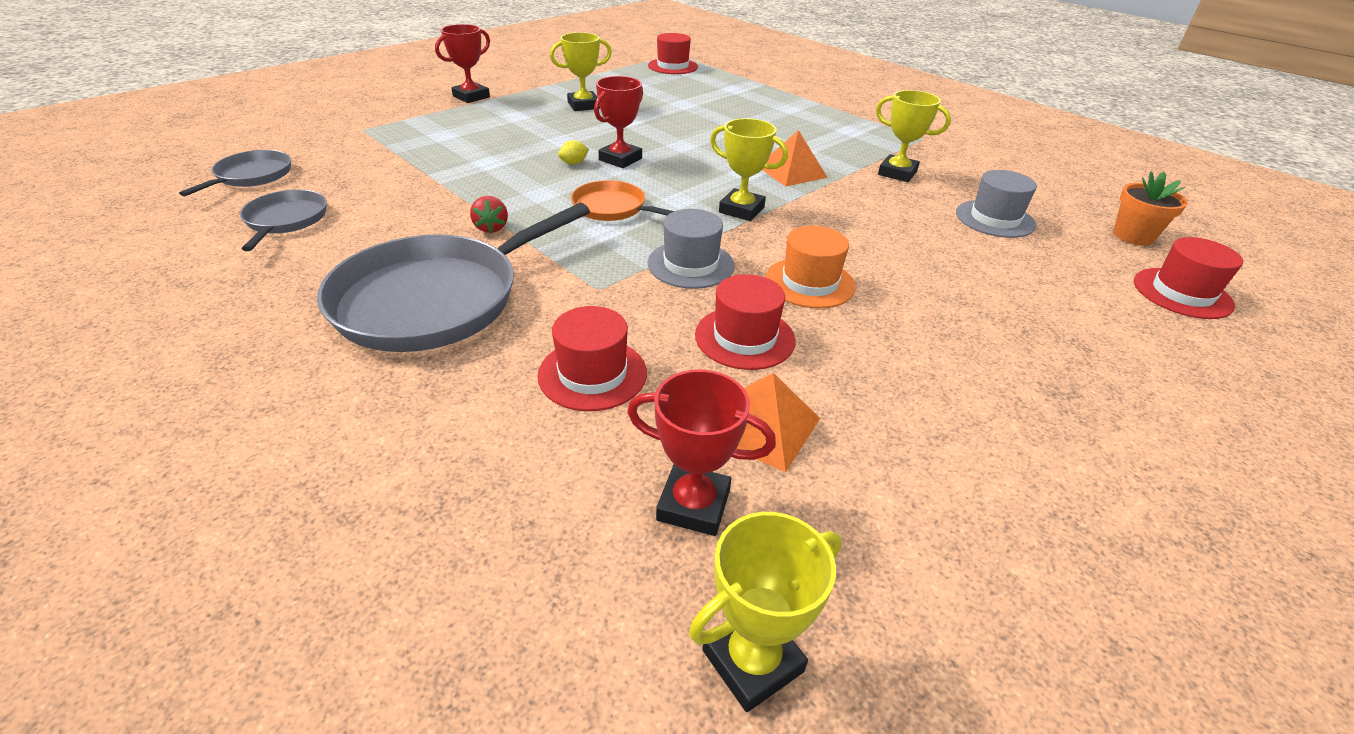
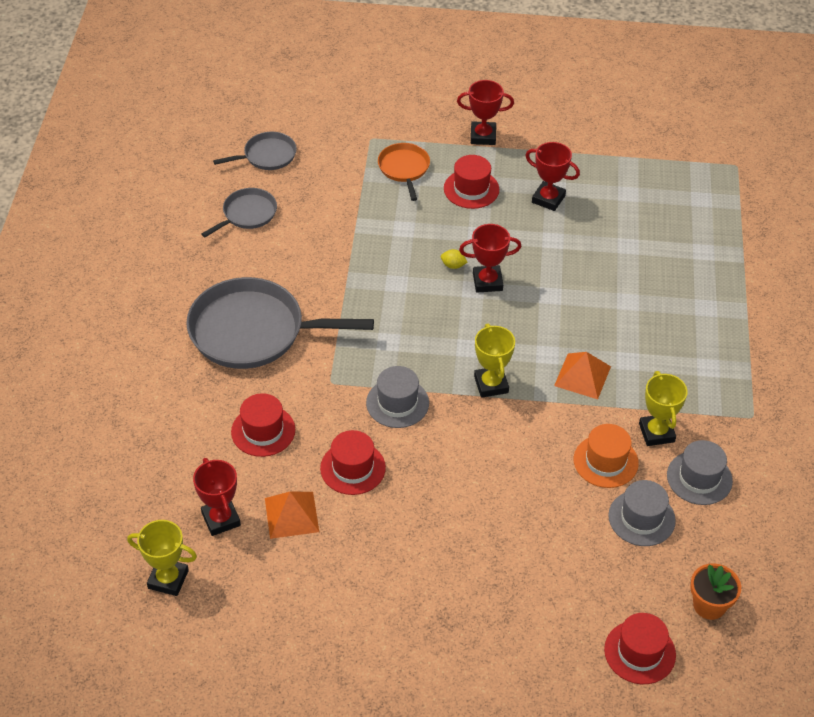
camera: 50 degrees right, 10 degrees up
red strawberry [470,196,508,233] -> none
yellow trophy [550,32,612,111] -> red trophy [525,142,580,211]
orange pan [571,180,674,221] -> orange pan moved to [378,143,430,201]
red hat [648,33,698,74] -> red hat moved to [444,155,499,209]
orange hat [765,226,856,308] -> orange hat moved to [574,424,639,488]
none -> grey hat [667,440,733,505]

